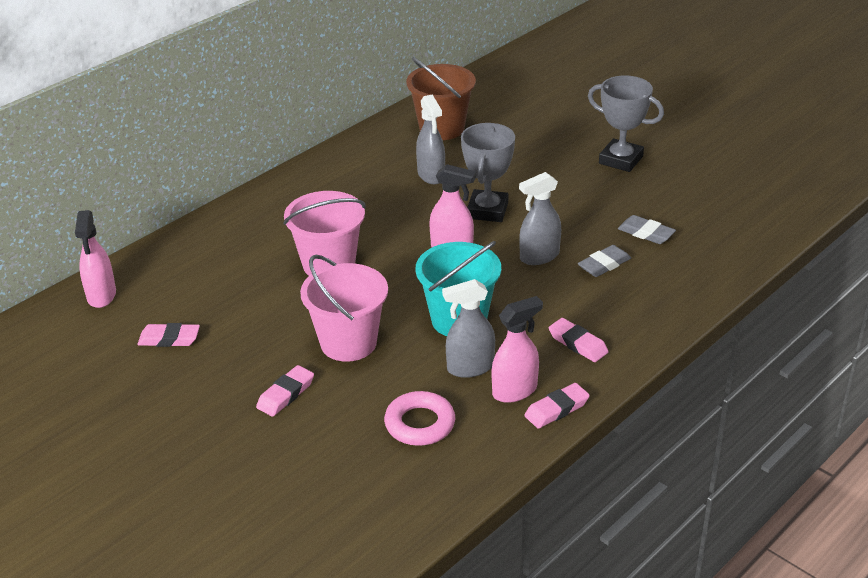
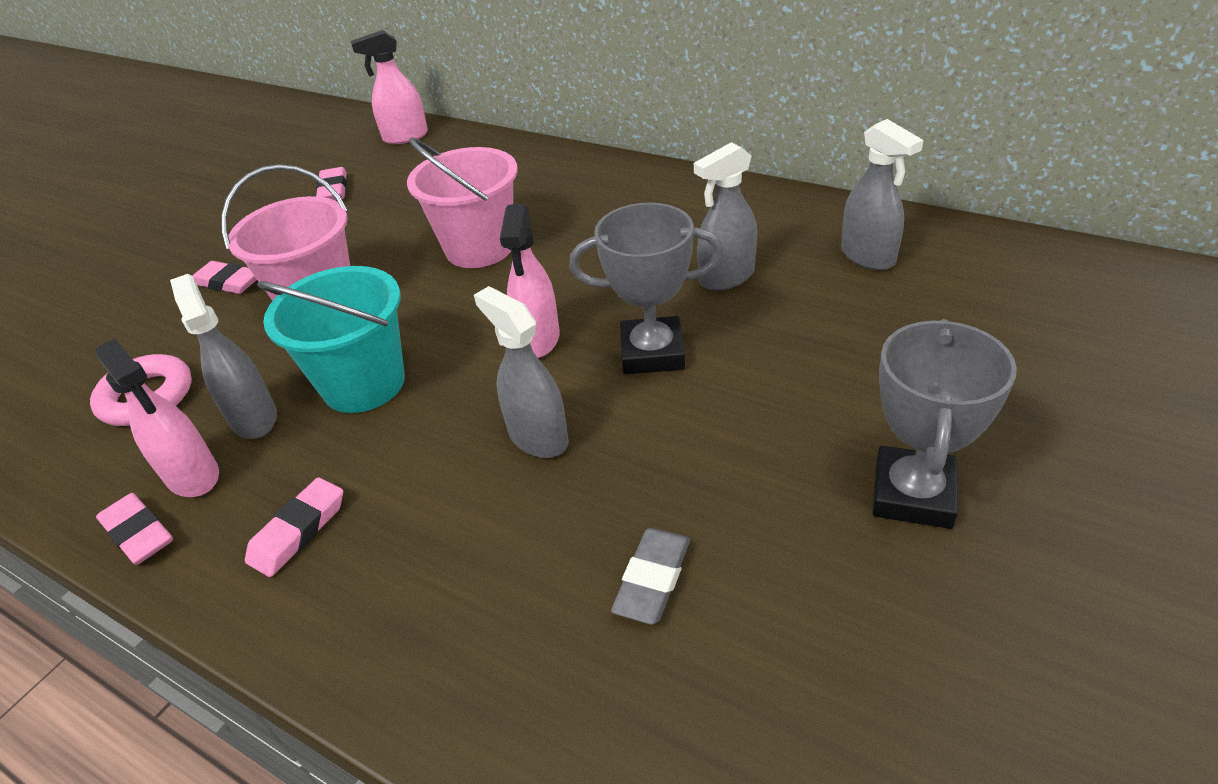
camera: 80 degrees right, 5 degrees up
brown bucket [406,57,476,140] -> grey spray bottle [841,119,924,270]
grey eraser [578,245,631,277] -> none

